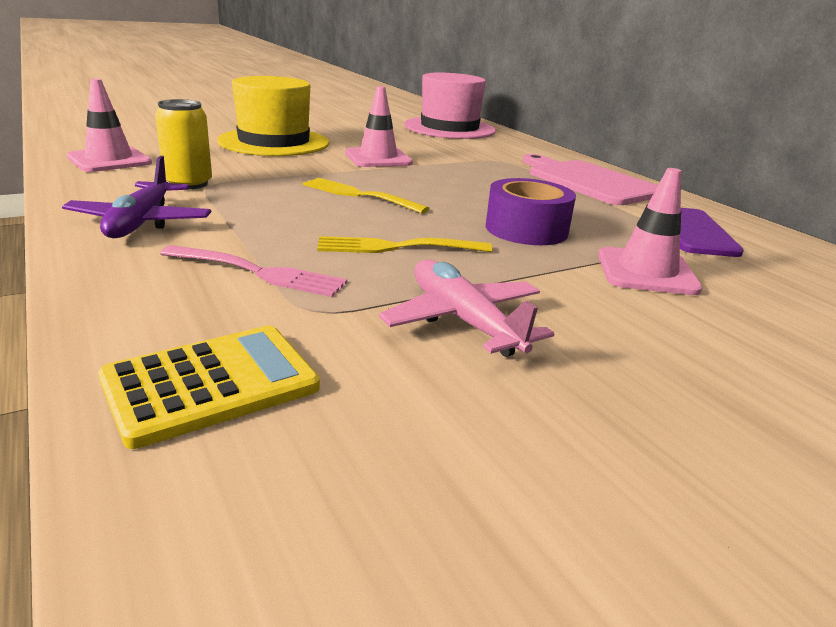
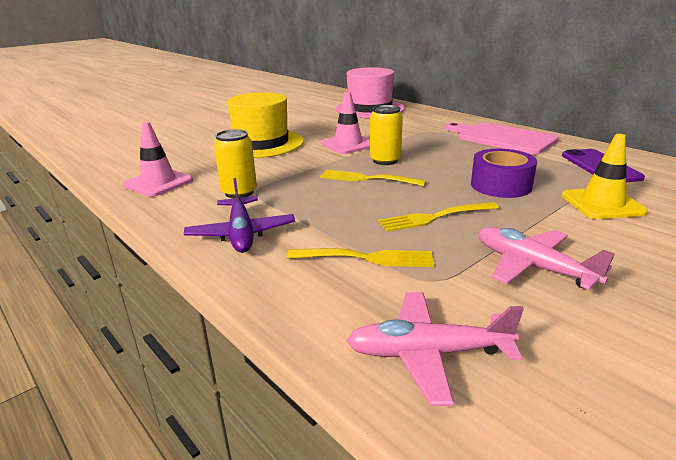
camera: 10 degrees left, 0 degrees up
yellow calculator [98,326,320,449] -> pink plane [346,292,524,406]
pink fork [160,245,347,297] -> yellow fork [287,248,434,267]
pink traffic cone [598,168,703,295] -> yellow traffic cone [562,134,648,219]
none -> yellow can [370,105,403,165]

